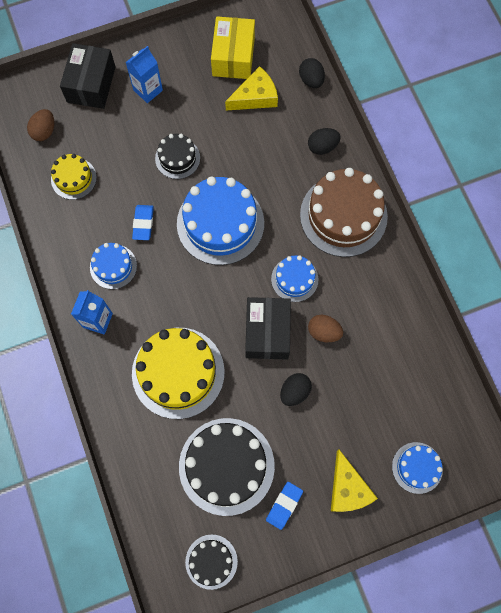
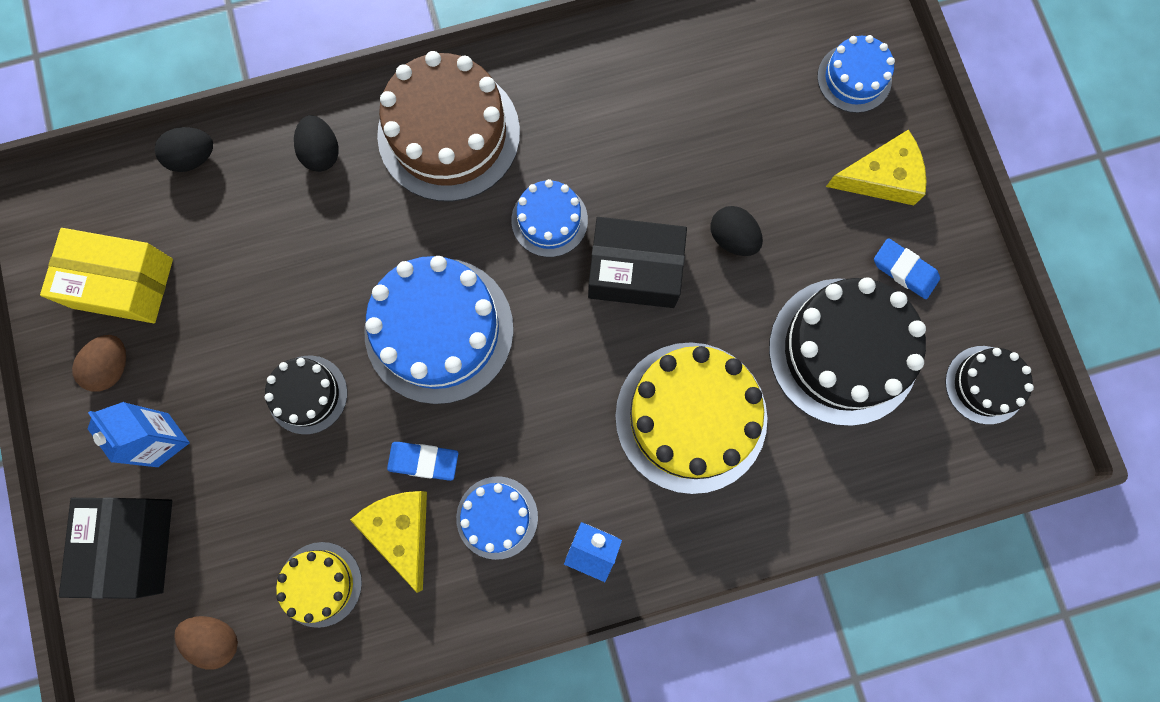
camera: 85 degrees left, 5 degrees up
black box [60,43,116,109] -> black box turned 75 degrees clockwise [59,498,172,599]
yellow cheese [225,66,278,111] -> yellow cheese moved to [350,491,427,593]
brown egg [308,315,343,342] -> brown egg moved to [72,335,126,391]

